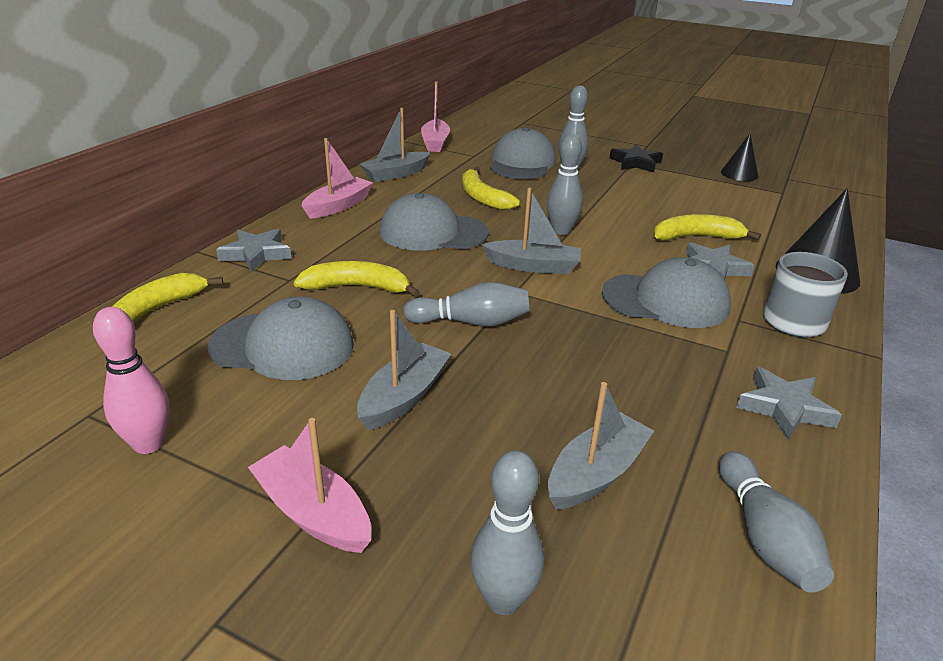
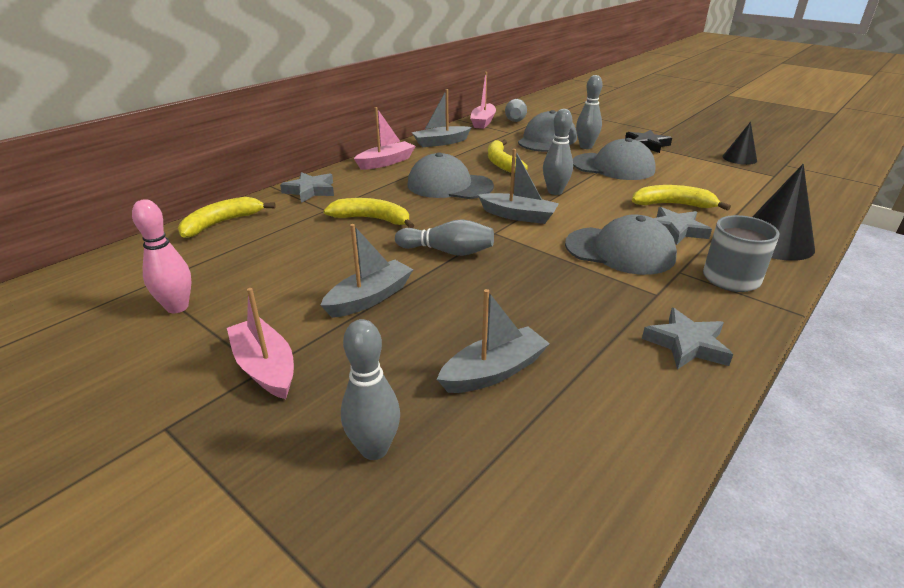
camera: 15 degrees right, 0 degrees up
grey cap [208,296,354,380] -> grey cap moved to [573,138,656,180]
grey bowling pin [719,451,834,593] -> grey bowling pin moved to [505,99,527,122]

